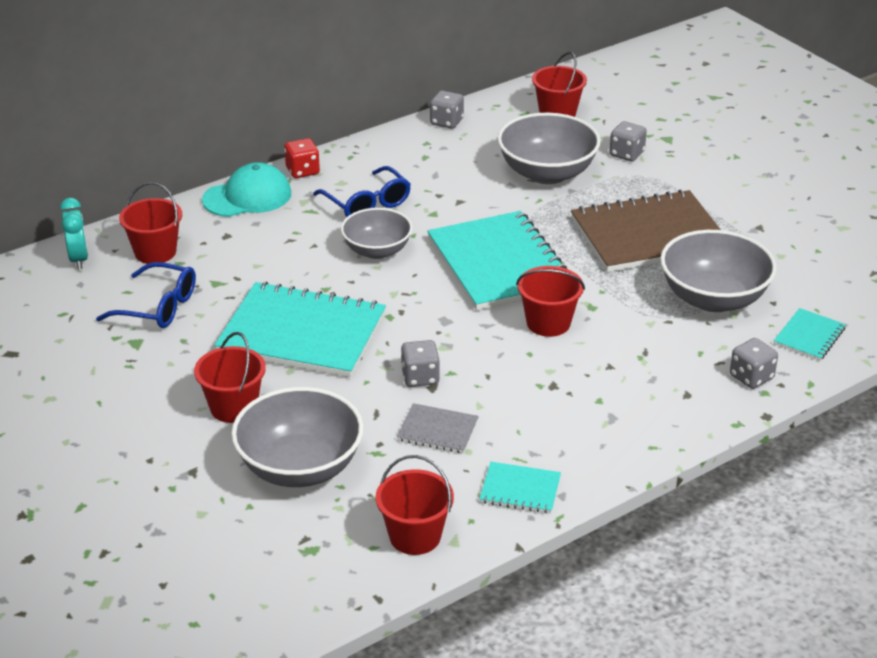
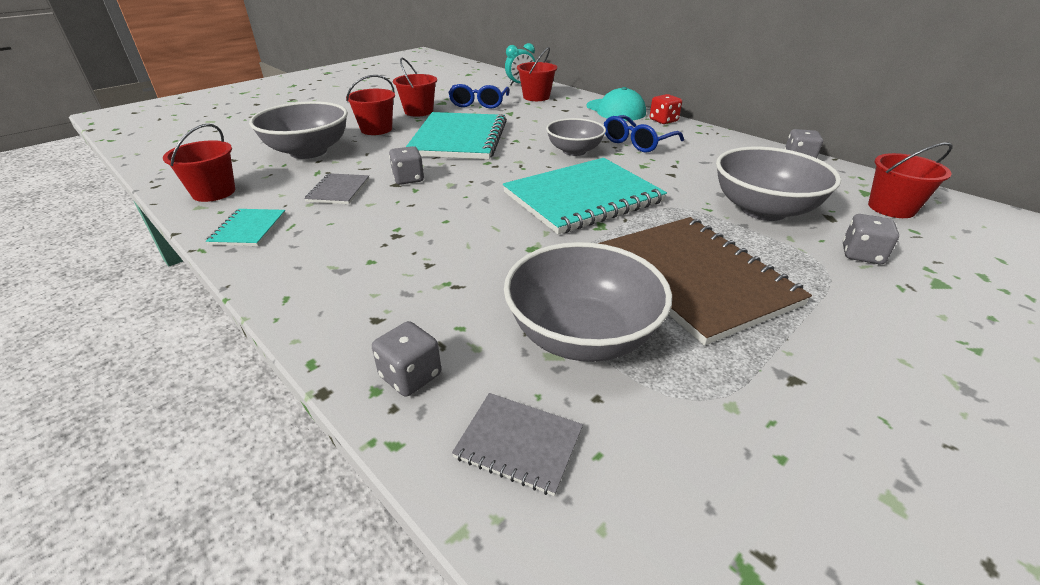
camera: 80 degrees right, 0 degrees up
red bucket [516,266,585,337] -> red bucket moved to [393,58,437,117]
turquoise notebook [774,308,846,361] -> grey notebook [452,393,583,496]

